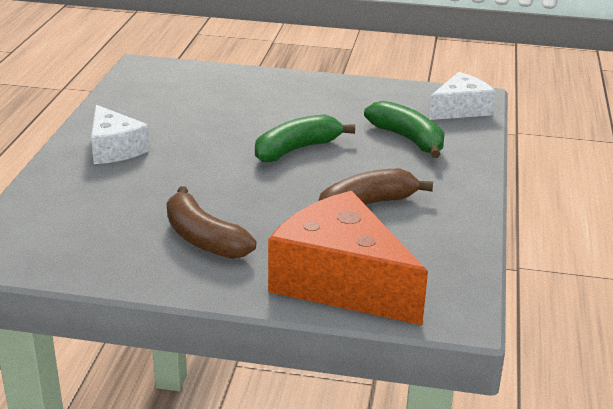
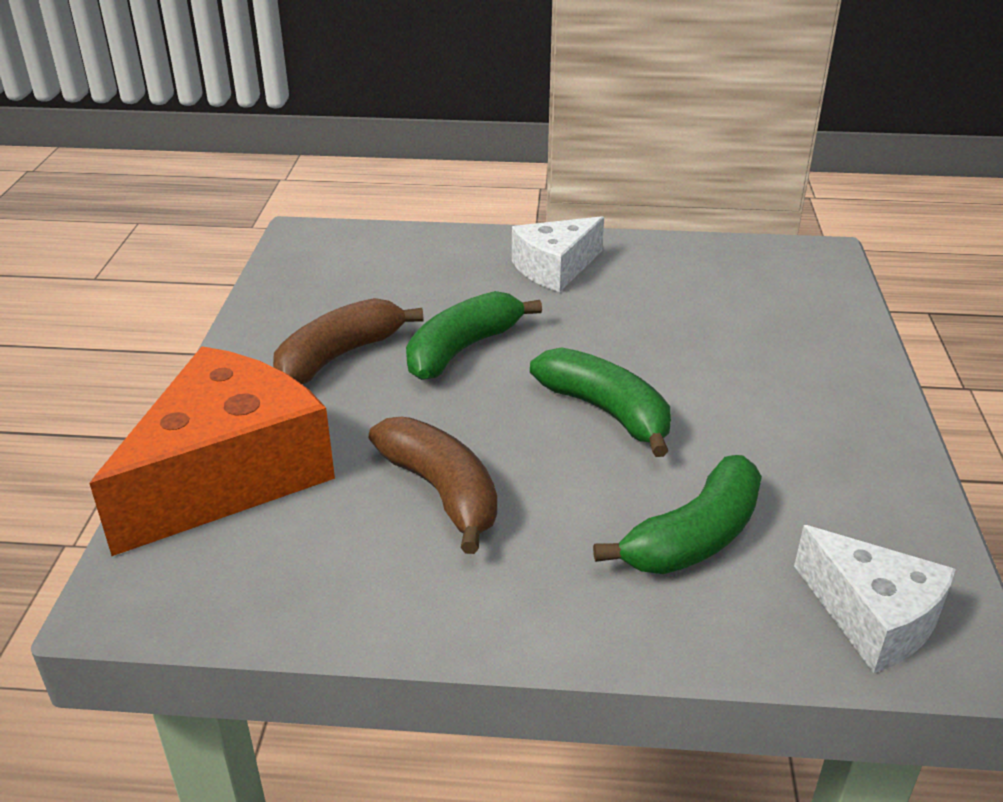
camera: 85 degrees right, 5 degrees up
none -> green banana [406,291,542,380]

